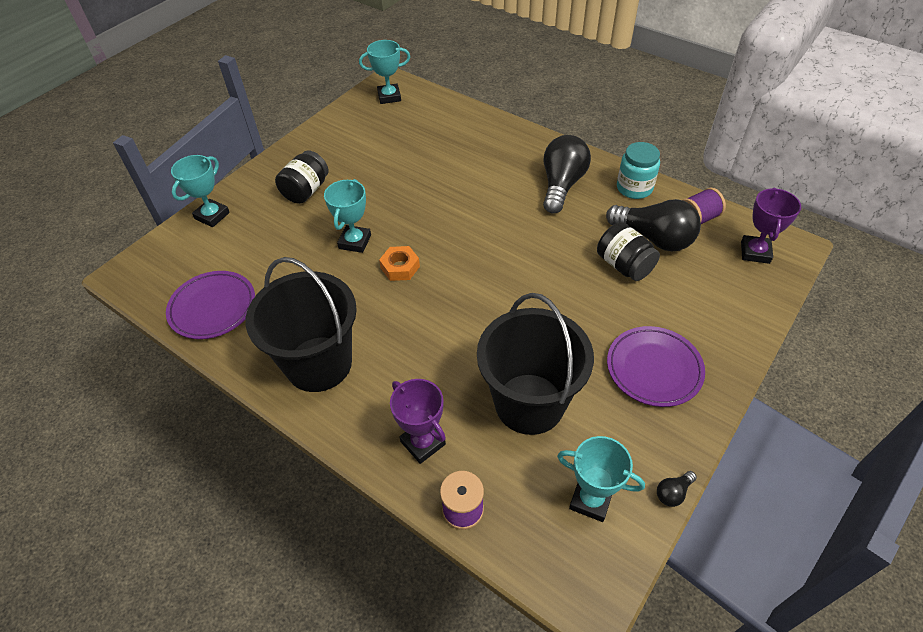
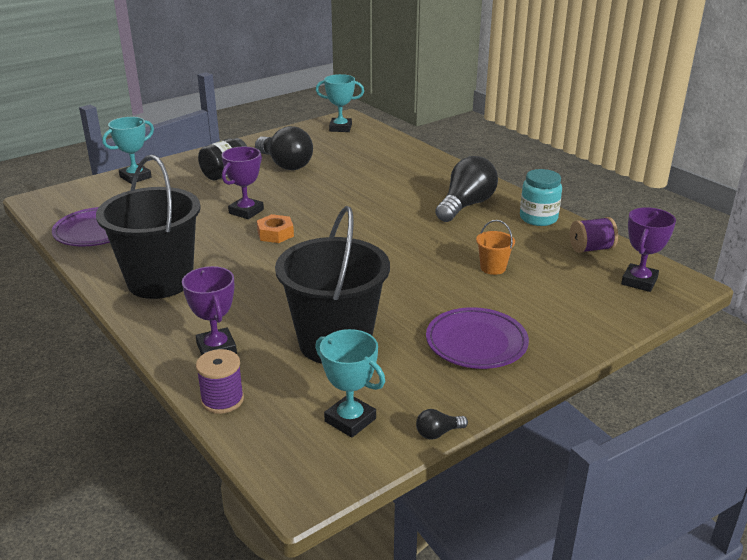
camera: 15 degrees right, 20 degrees down
turquoise trophy [324,179,371,253] -> purple trophy [222,147,264,219]
black jar [597,222,660,281] -> orange bucket [476,220,515,275]
black light bulb [606,199,701,252] -> black light bulb moved to [255,126,313,170]

